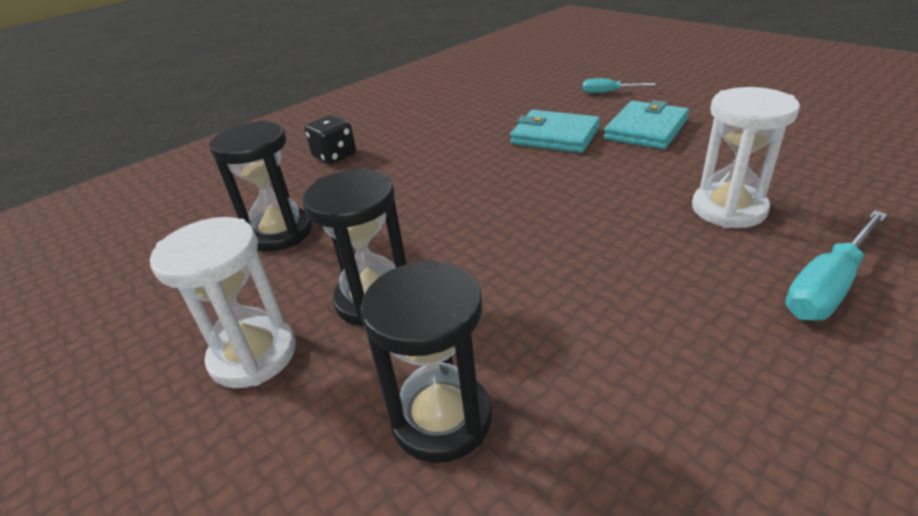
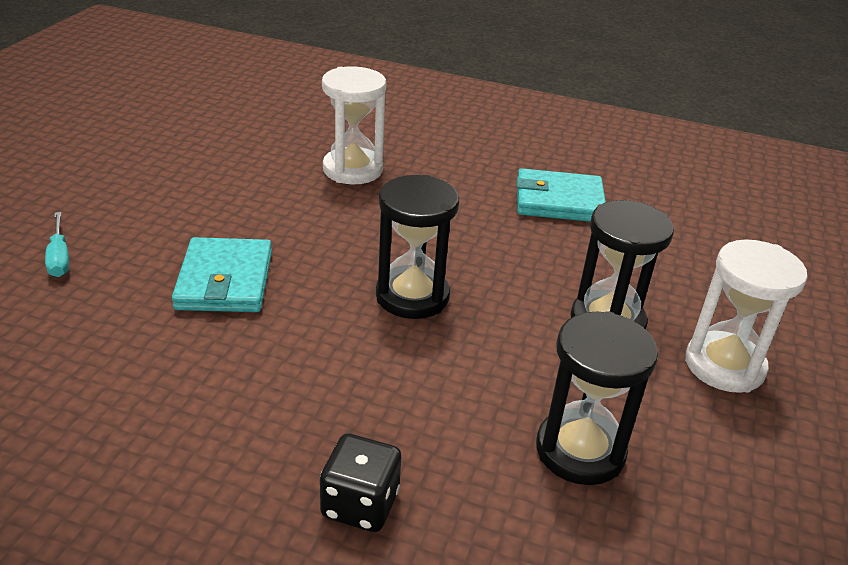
camera: 125 degrees left, 0 degrees up
black hourglass [360,260,492,463] -> black hourglass moved to [376,175,459,319]
turquoise wallet [604,100,689,149] -> turquoise wallet moved to [516,168,606,222]
turquoise screwdriver [785,210,888,321] -> none

